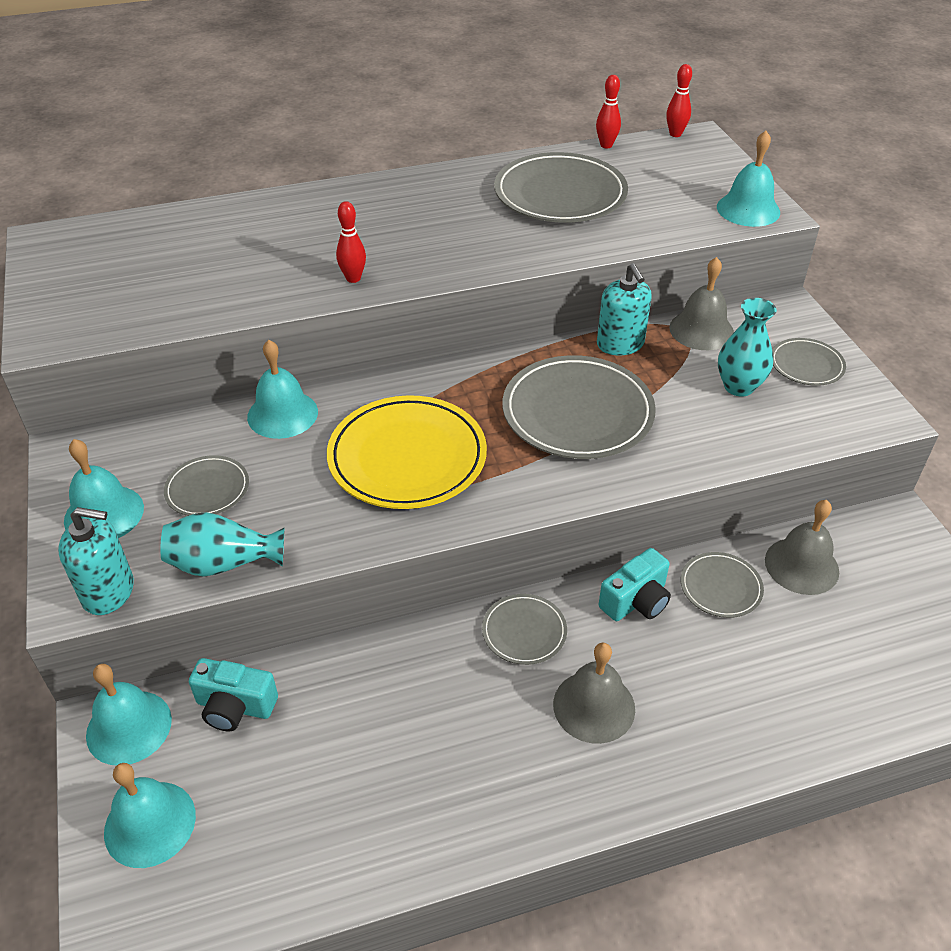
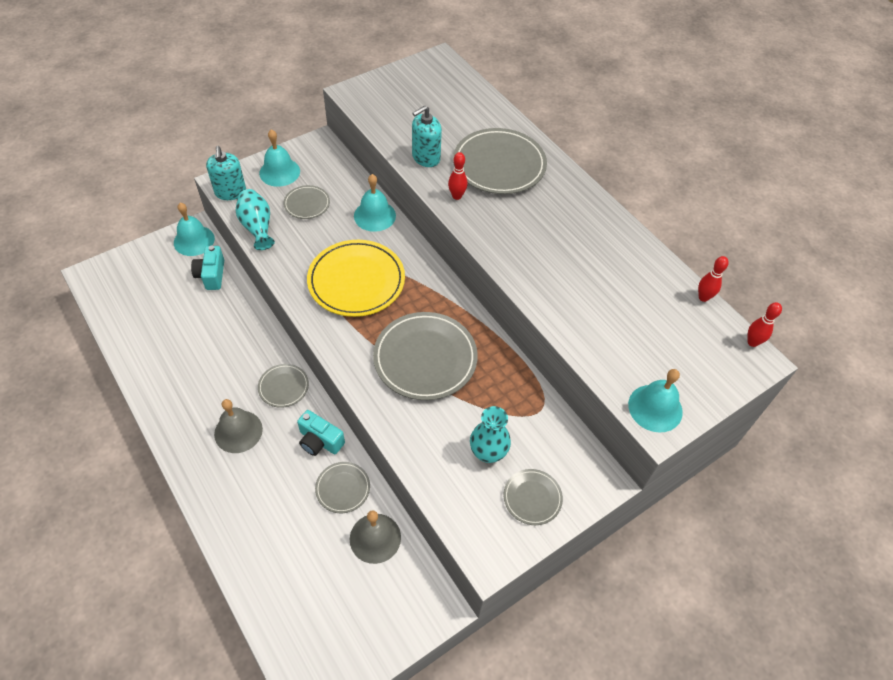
camera: 70 degrees right, 10 degrees up
turquoise bell [104,763,196,868] -> none
grey plate [494,152,628,223] -> grey plate moved to [453,128,547,194]
turquoise soap dispenser [597,263,652,356] -> turquoise soap dispenser moved to [412,105,442,167]
grey bell [669,257,734,350] -> none

